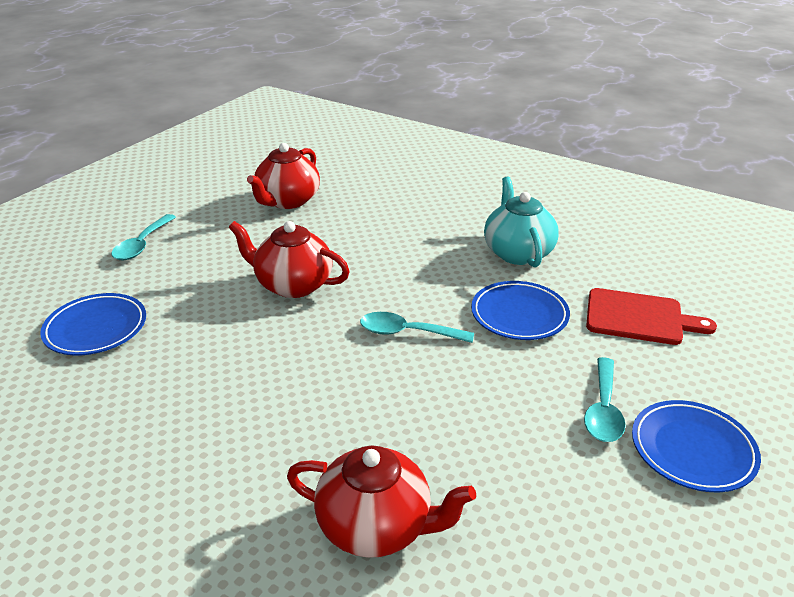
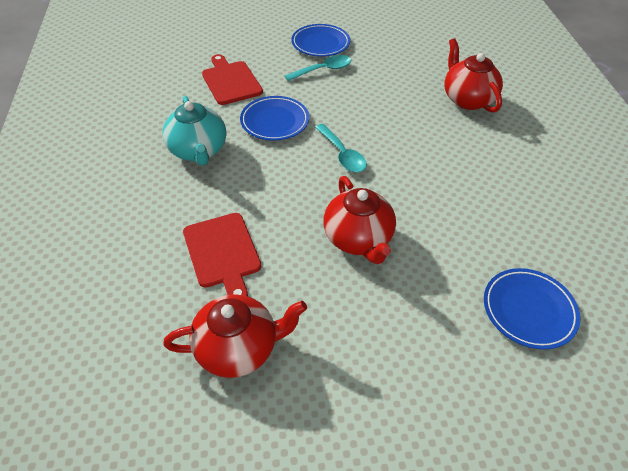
camera: 130 degrees left, 15 degrees up
turquoise spoon [111,214,176,260] -> none
turquoise teapot [484,177,559,268] -> turquoise teapot turned 60 degrees counterclockwise [163,96,226,166]
none -> red cutting board [183,213,261,296]

